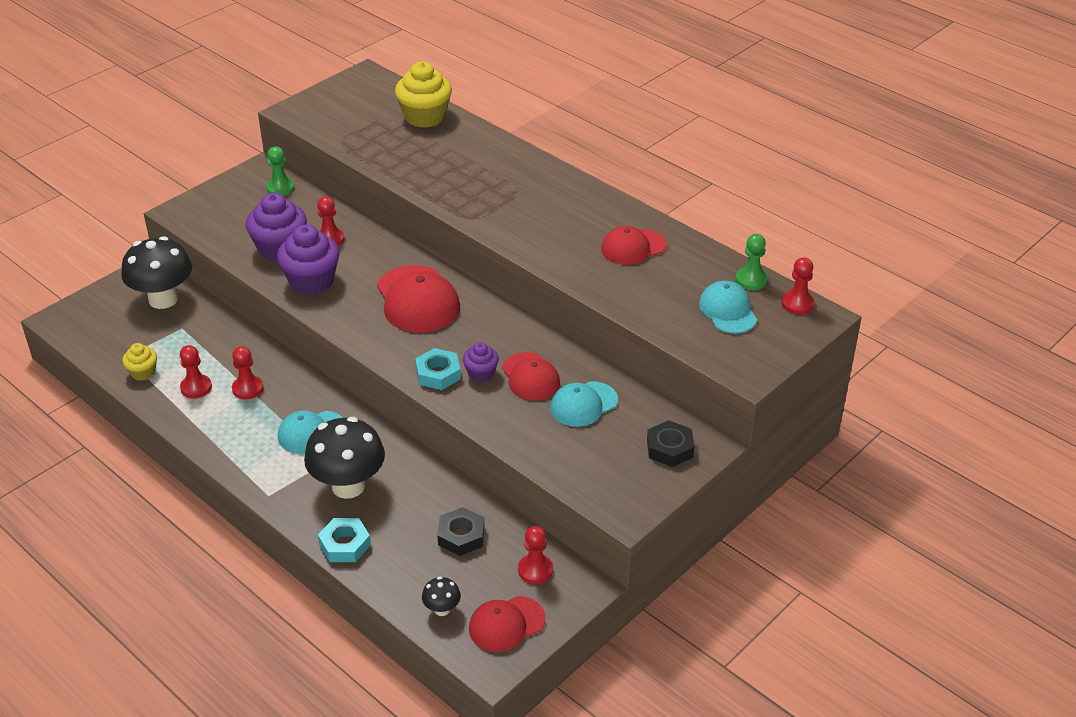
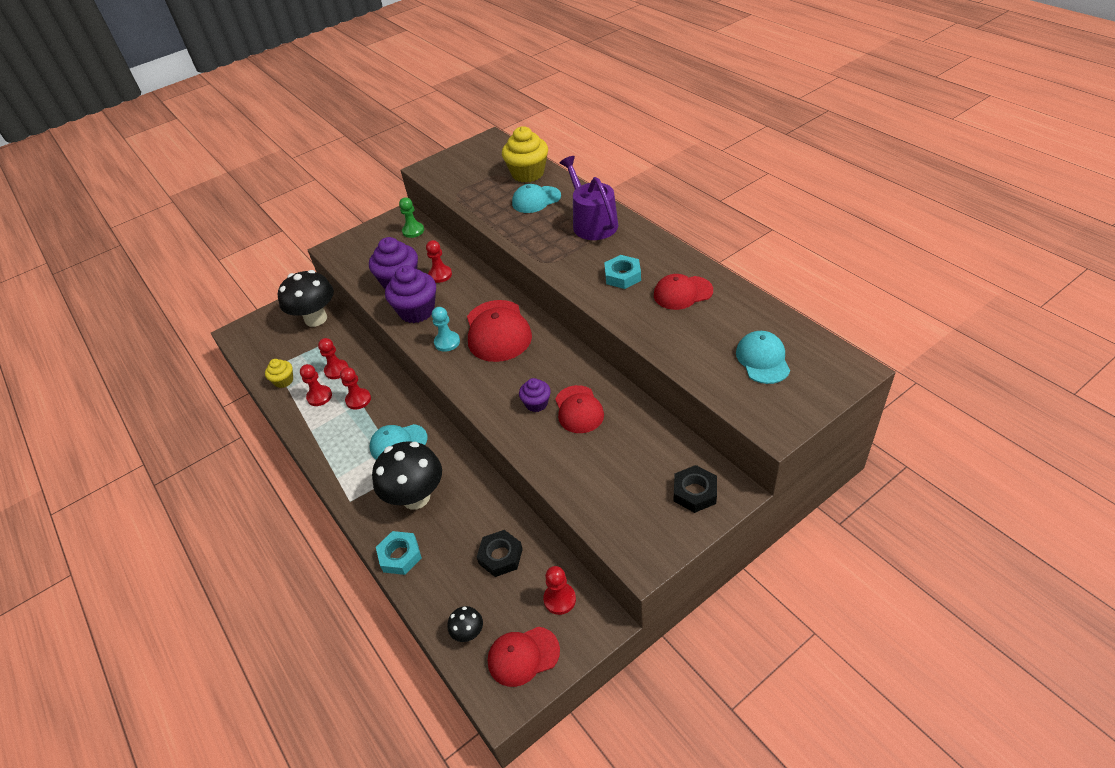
camera: 15 degrees right, 5 degrees up
turquoise nut [415,348,461,390] -> turquoise nut moved to [604,255,641,289]
turquoise cap [550,381,618,427] -> turquoise cap moved to [512,184,561,213]
green pawn [735,234,768,290] -> none
red pawn [781,257,815,315] -> red pawn moved to [318,338,349,379]
none -> turquoise pawn [432,307,460,352]
none -> purple watering can [560,156,618,240]

